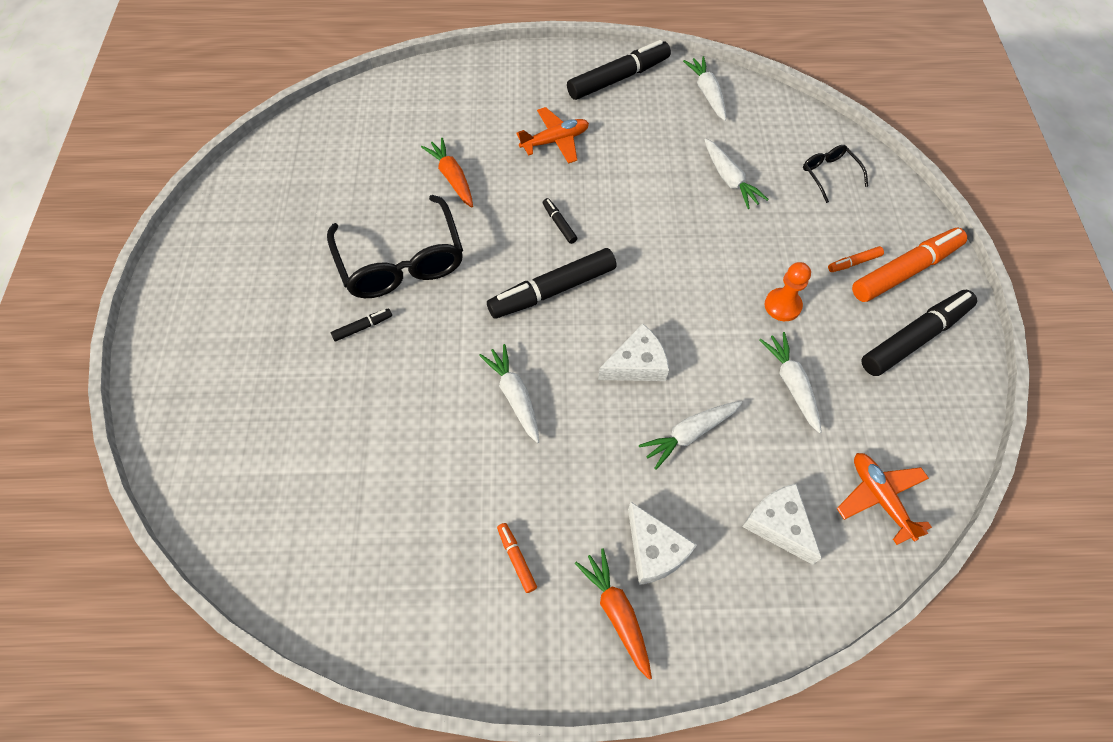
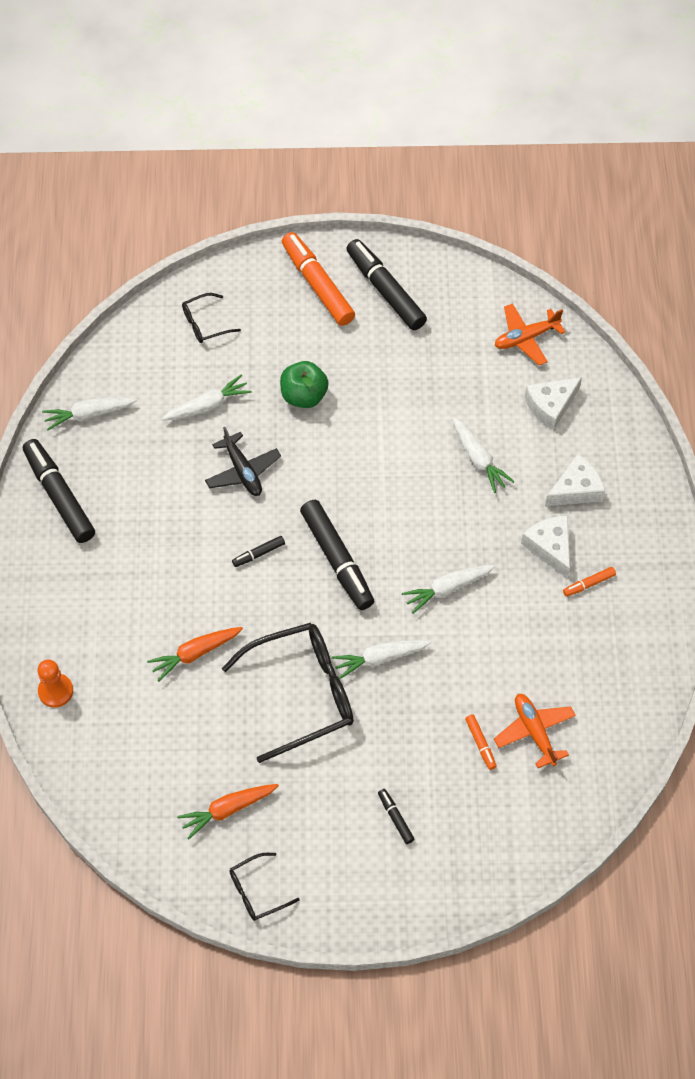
camera: 90 degrees left, 0 degrees up
black marker [331,308,392,341] -> black marker moved to [378,789,415,844]
orange plane [516,107,589,164] -> orange plane moved to [494,694,576,768]
orange carrot [575,548,652,680] -> orange carrot moved to [177,784,279,840]
white cheese [598,324,669,381] -> white cheese moved to [521,516,570,579]
white carrot [759,332,822,433] -> white carrot moved to [332,640,432,679]
orange pawn [765,262,811,321] -> orange pawn moved to [37,659,73,708]
orange marker [828,246,884,272] -> orange marker moved to [465,714,497,770]
none -> black plane [205,427,281,496]
none -> black glasses [229,853,300,921]
none -> green apple [280,361,329,408]

